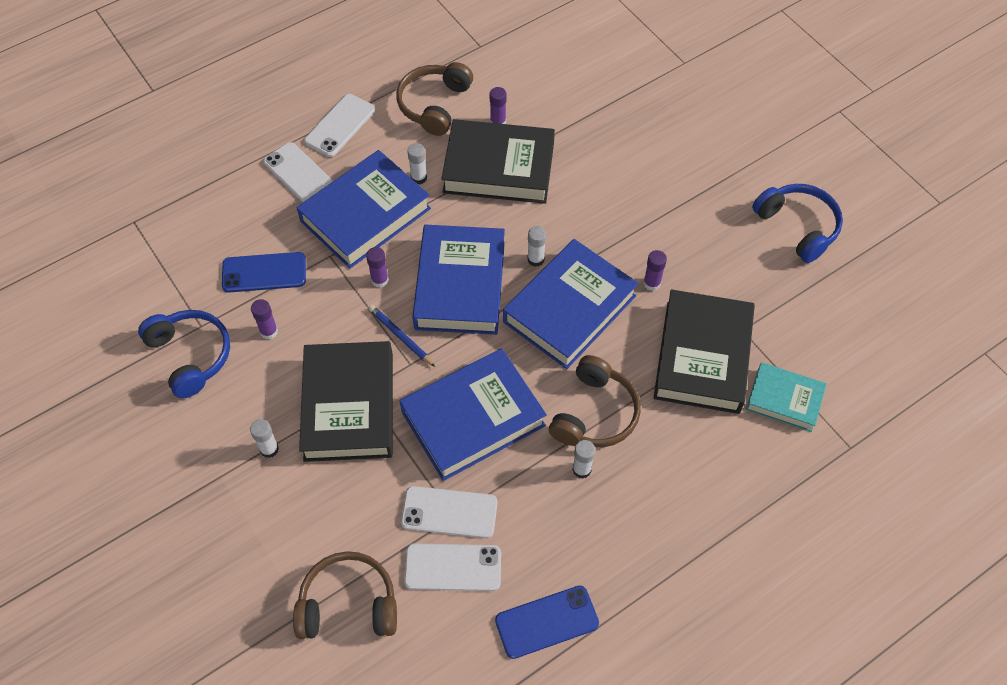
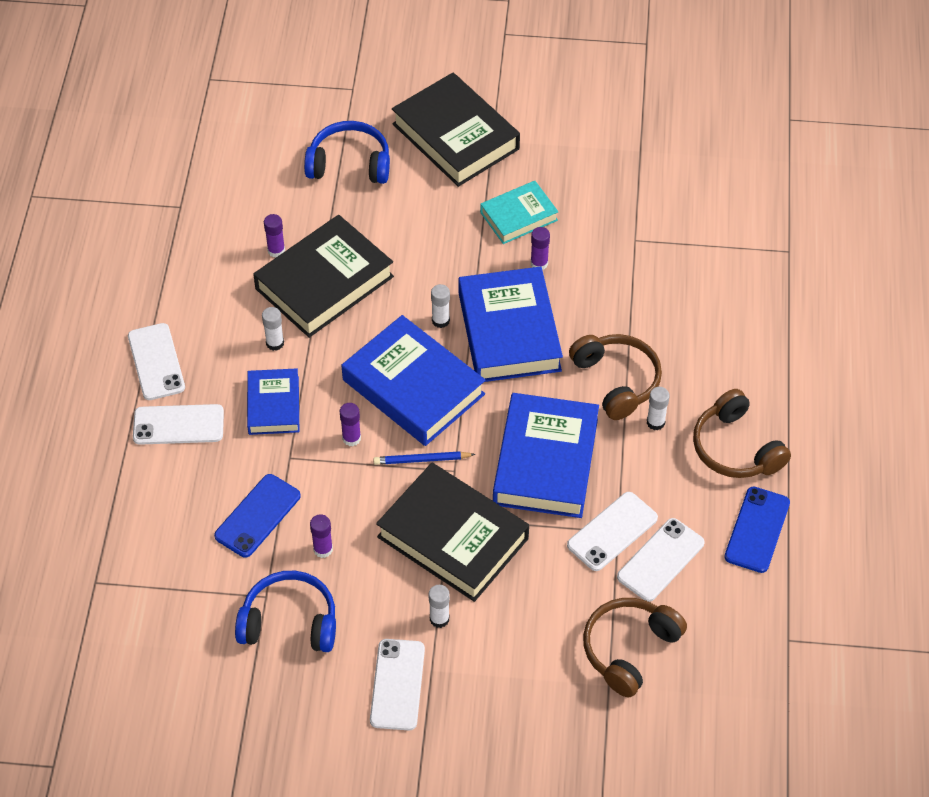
camera: 50 degrees left, 5 degrees down
blue book [297,150,431,269] -> blue book [247,368,299,435], size x0.58
brown headphones [396,62,473,136] -> brown headphones moved to [693,389,791,478]
black book [654,289,755,414] -> black book moved to [392,73,520,187]
turquoise book [746,362,827,432] -> turquoise book moved to [480,181,558,244]
blue headphones [752,184,843,263] -> blue headphones moved to [304,121,390,184]
none -> white phone [370,639,425,730]

